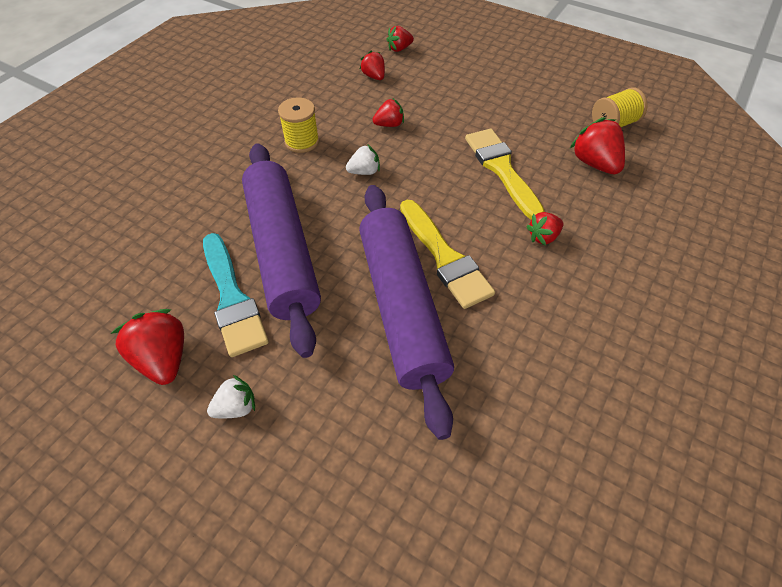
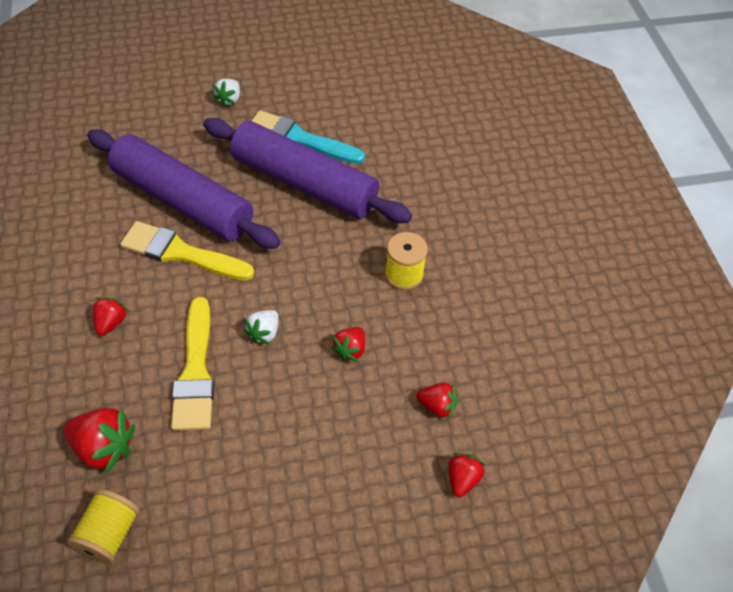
camera: 135 degrees right, 0 degrees up
red strawberry [111,309,184,385] -> none
white strawberry [346,144,380,175] -> white strawberry moved to [244,310,279,344]
yellow brush [465,129,545,220] -> yellow brush turned 60 degrees clockwise [171,297,214,431]

